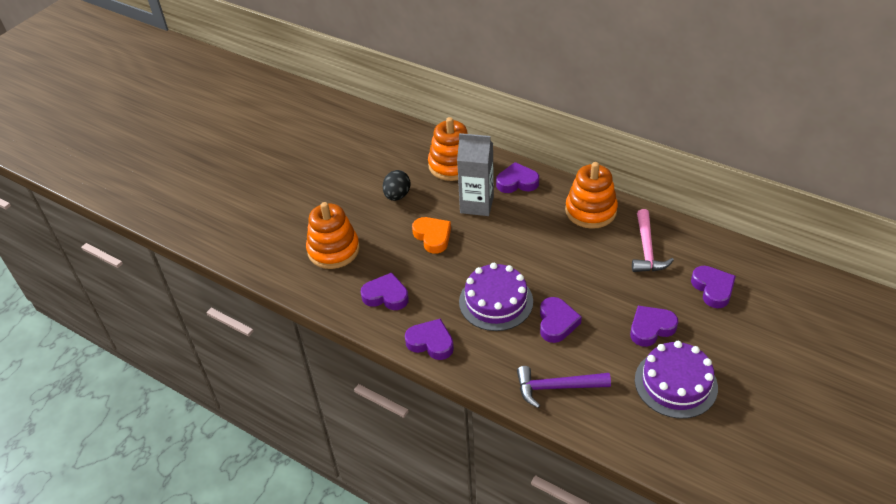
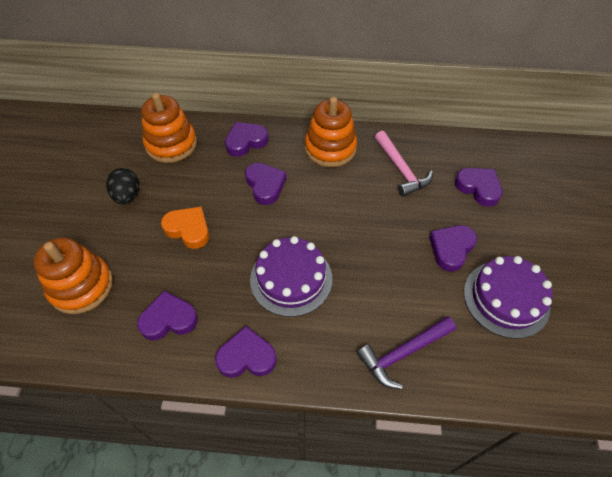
camera: 30 degrees left, 10 degrees up
grey carton [457,133,494,216] -> none
purple heart [540,297,582,343] -> purple heart moved to [245,163,287,205]

